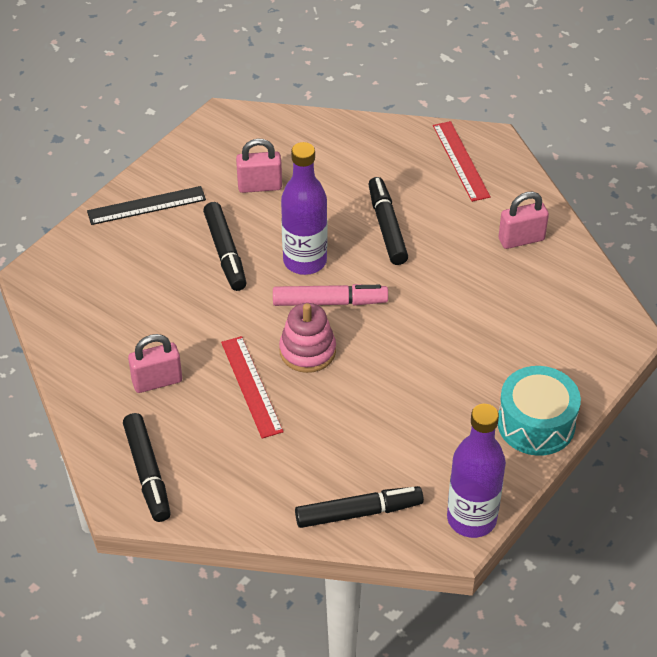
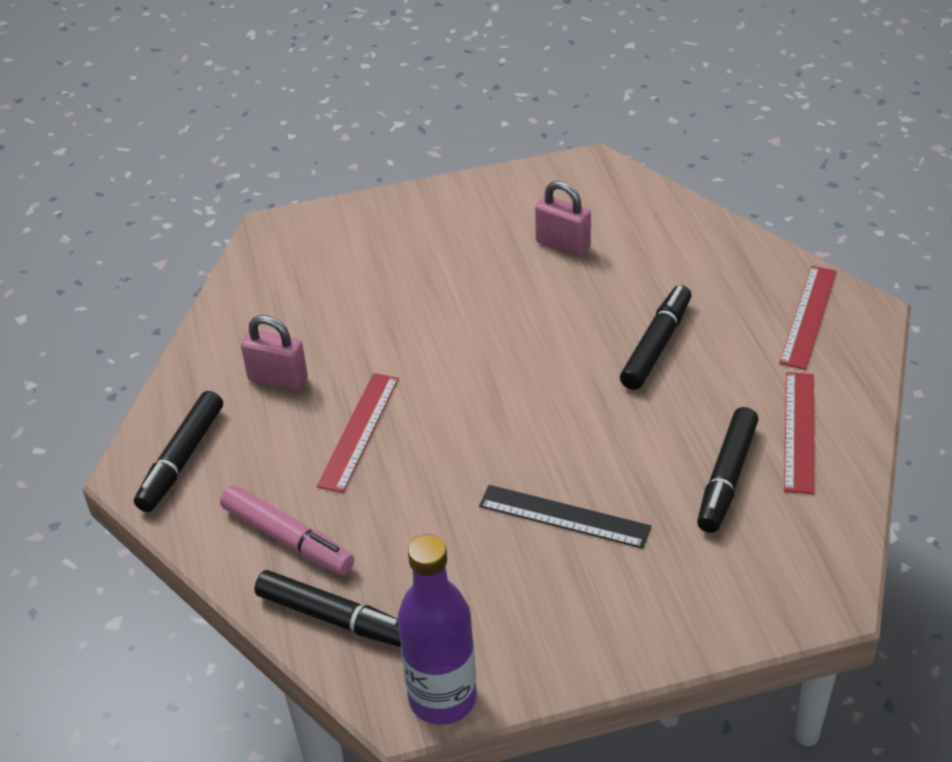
camera: 40 degrees right, 5 degrees down
black ruler [87,186,206,225] -> black ruler moved to [479,485,651,549]
black marker [203,202,247,291] -> black marker moved to [697,407,758,533]
pink marker [273,284,388,306] -> pink marker moved to [220,485,354,575]
pink stacking toy [279,303,336,373] -> none
purple bottle [281,142,327,275] -> none
pink padlock [498,192,549,249] -> red ruler [784,372,814,494]
turquoise drum [498,366,581,456] -> none

